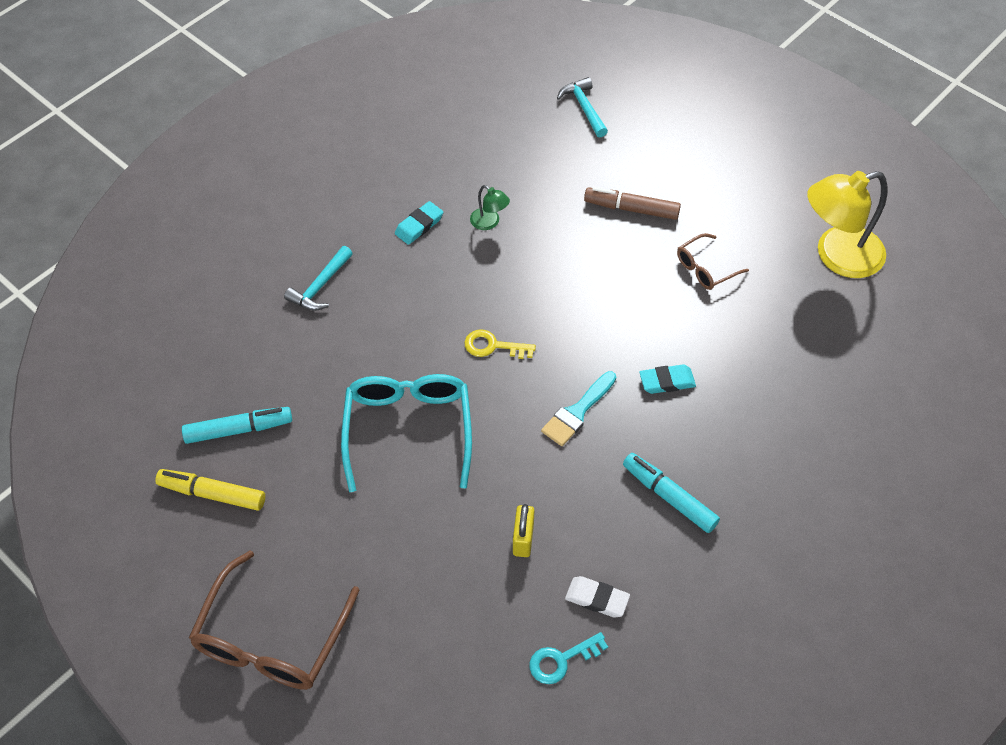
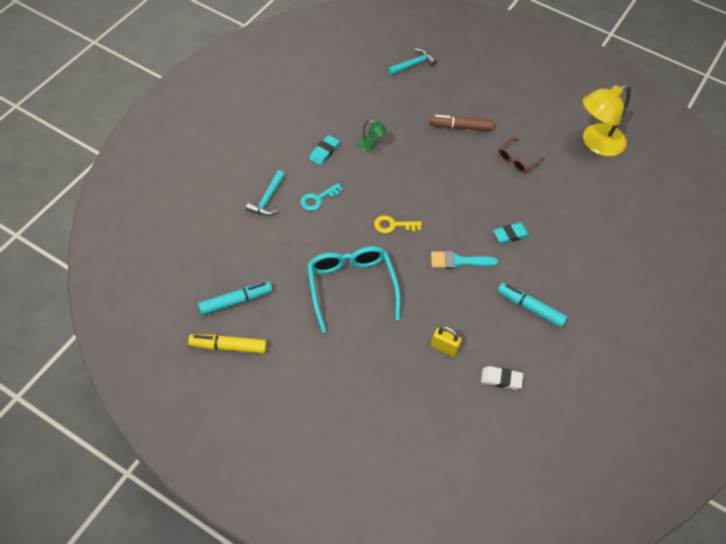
camera: 15 degrees left, 0 degrees up
brown glasses [189,551,360,690] -> none
yellow padlock [513,504,534,557] -> yellow padlock turned 60 degrees counterclockwise [431,326,462,357]
turquoise key [530,632,608,684] -> turquoise key moved to [300,183,343,211]
turquoise brush [541,371,616,446] -> turquoise brush turned 60 degrees clockwise [431,251,498,269]
turquoise hammer [557,77,608,137] -> turquoise hammer turned 90 degrees clockwise [388,48,437,75]

